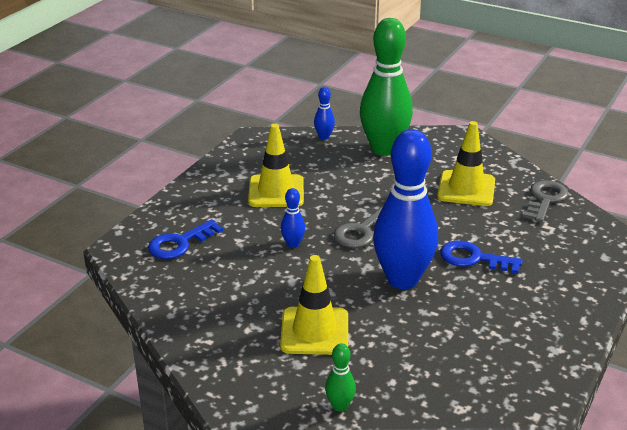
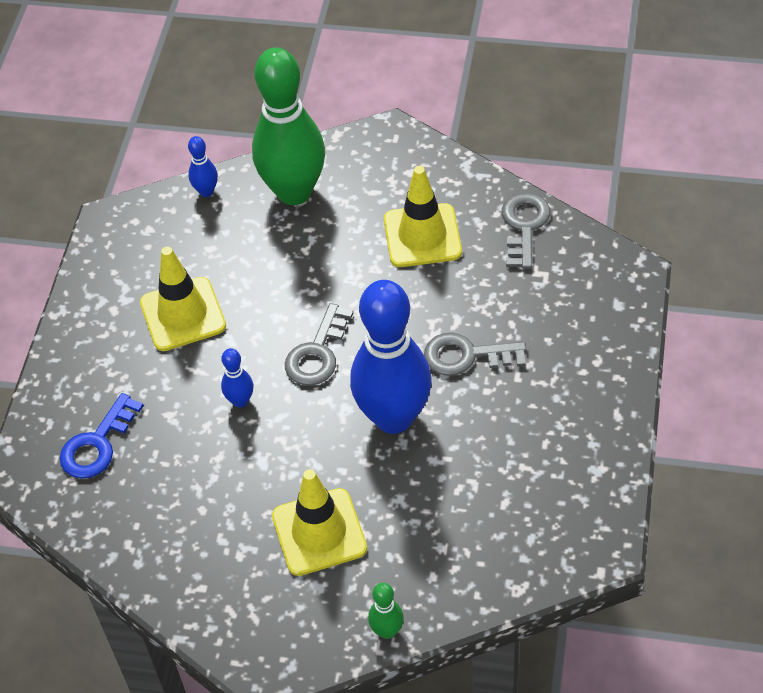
camera: 15 degrees left, 20 degrees up
blue key [440,240,523,274] -> grey key [424,332,526,376]

